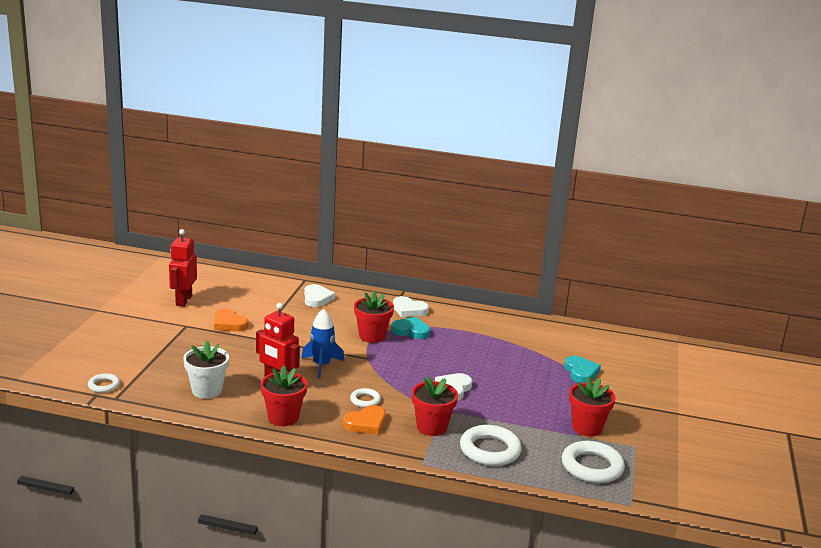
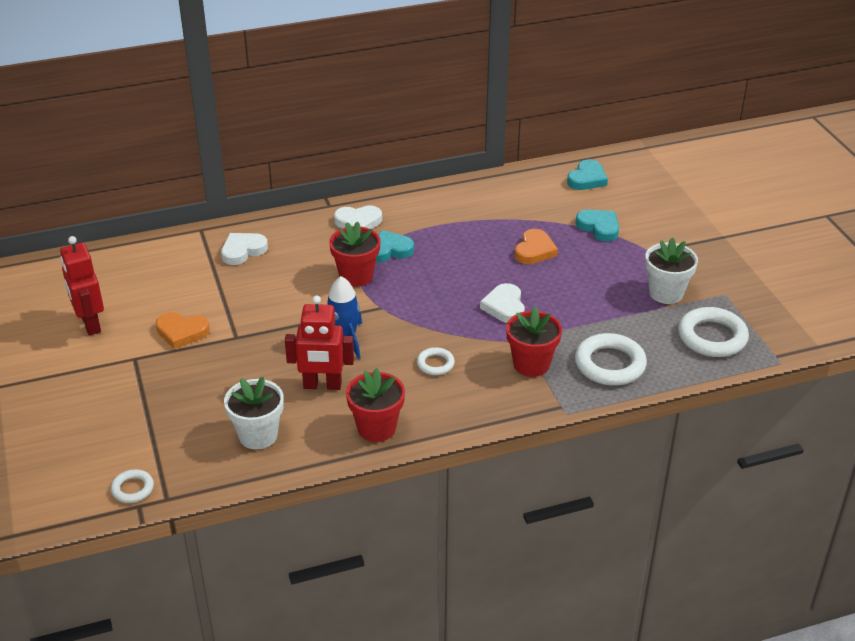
camera: 30 degrees left, 15 degrees up
white heart [304,284,335,307] -> white heart turned 90 degrees counterclockwise [221,233,268,265]
orange heart [343,405,386,435] -> orange heart moved to [514,229,558,264]
red flower pot [569,377,616,436] -> white flower pot [645,237,698,304]
none -> turquoise heart [567,160,608,190]

